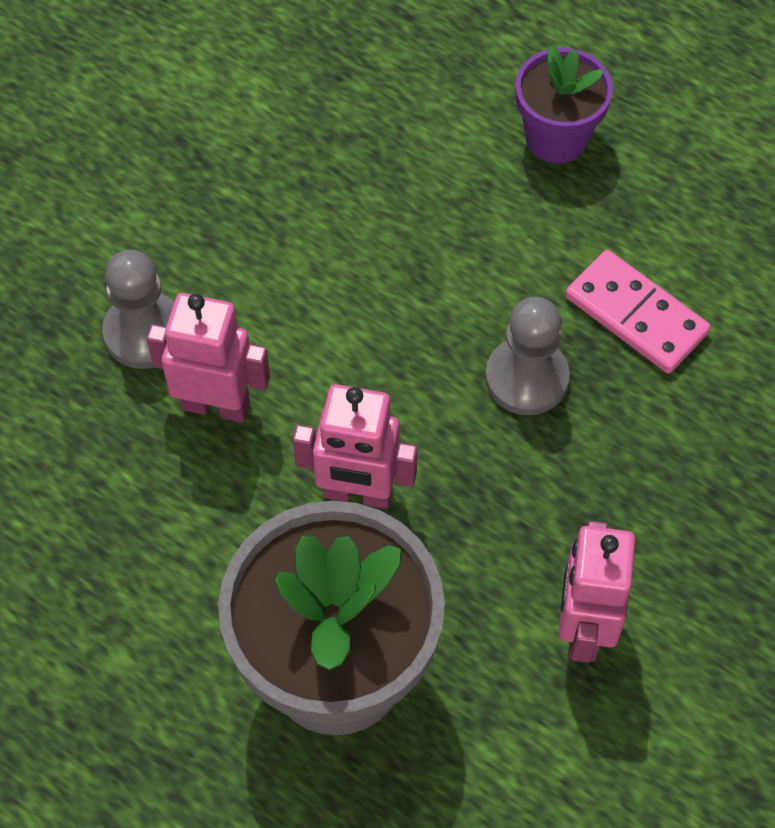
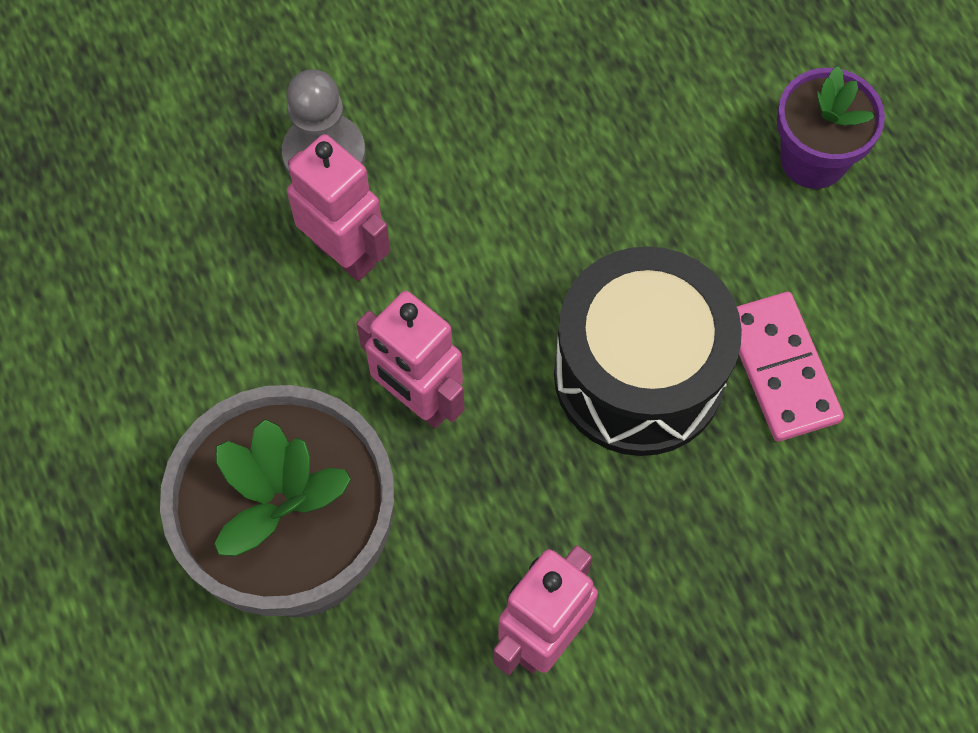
camera: 30 degrees right, 5 degrees up
grey pawn [485,297,570,415] -> black drum [554,246,742,456]

